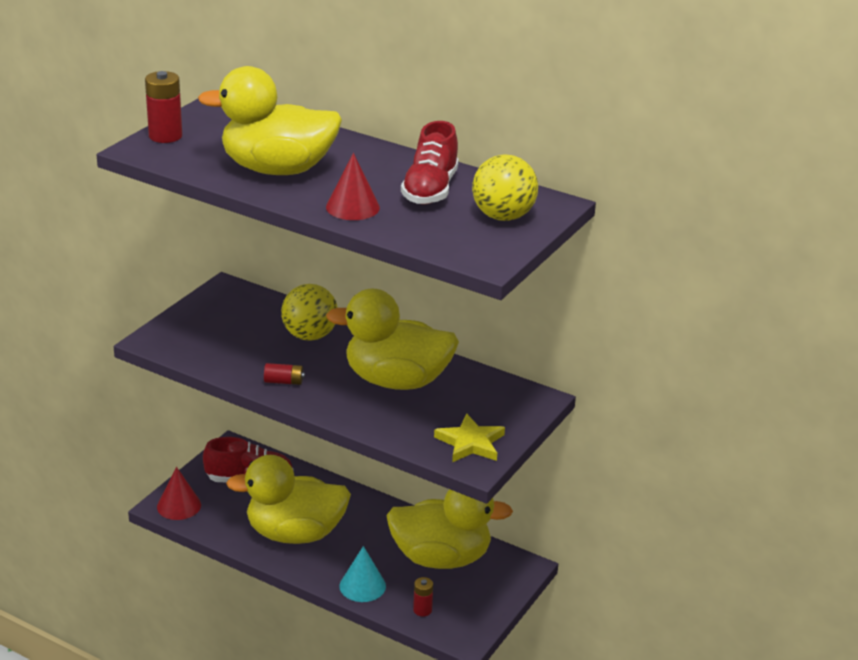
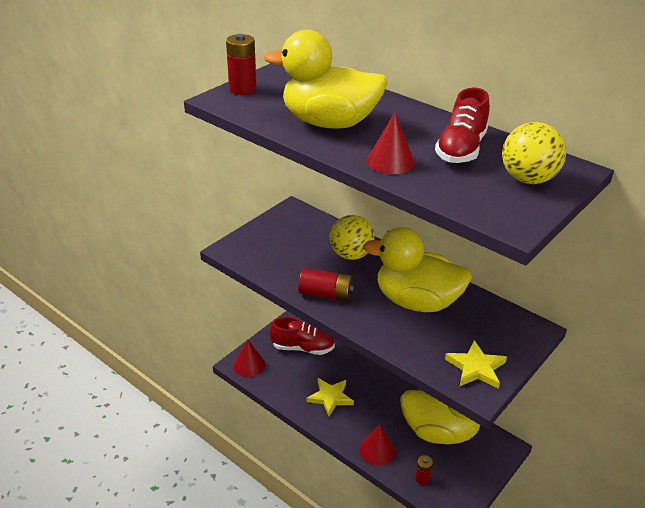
camera: 10 degrees right, 5 degrees up
yellow duck [226,455,351,544] -> yellow star [307,378,354,416]
red battery [264,363,305,385] -> red battery [298,268,355,302], size x1.68
turquoise cone [339,546,386,602] -> red cone [359,424,395,466]

